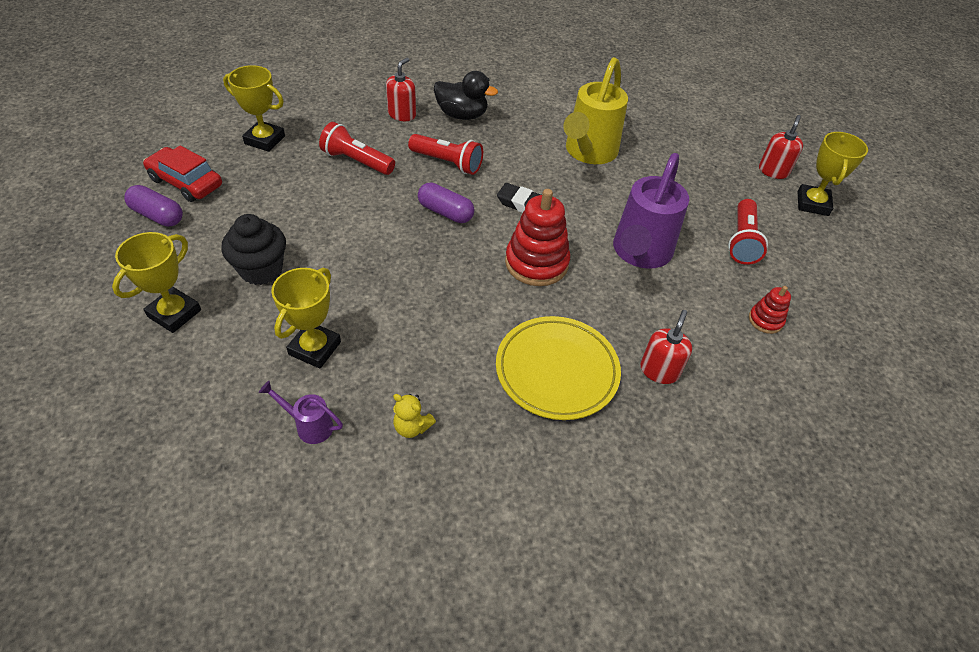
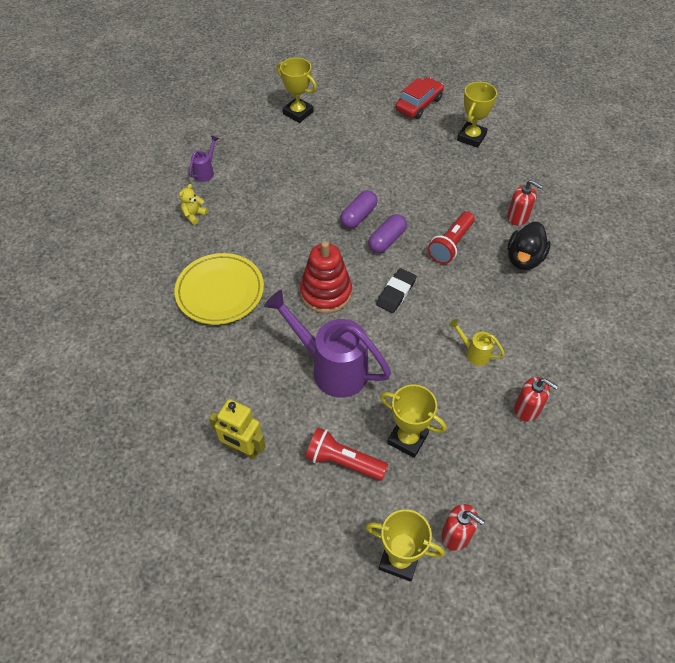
camera: 100 degrees right, 5 degrees up
purple capsule [124,185,183,227] -> purple capsule moved to [340,190,378,228]
black cupcake [221,214,286,285] -> none
yellow trophy [271,268,341,368] -> yellow trophy moved to [380,385,447,458]
red flashlight [319,122,395,175] -> none
yellow watering can [563,57,628,164] -> yellow watering can [449,319,505,366], size x0.45
red soap dispenser [640,310,692,384] -> red soap dispenser moved to [514,377,558,422]
red stacking toy [749,286,791,334] -> yellow robot [209,399,266,459]

